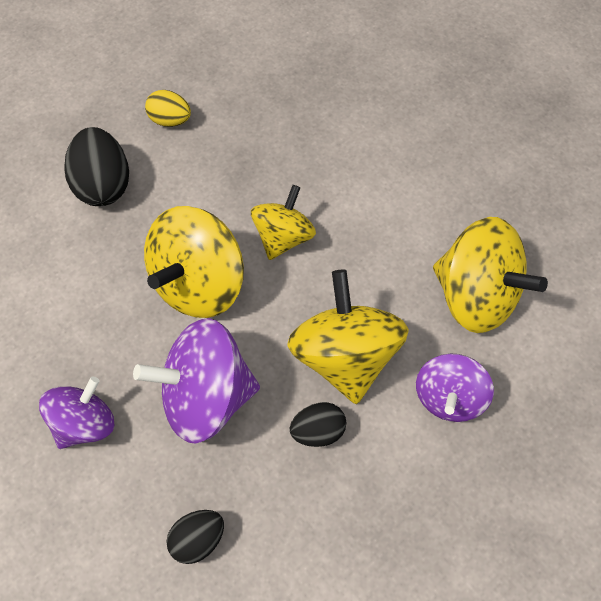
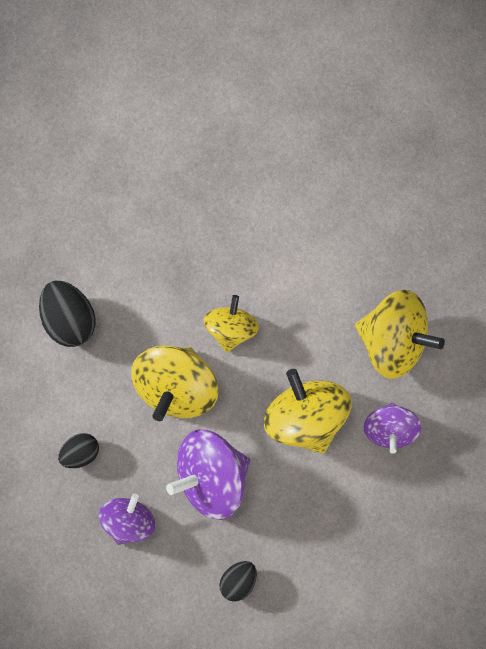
camera: 15 degrees left, 15 degrees up
yellow egg [145,90,191,127] -> none
black egg [290,402,346,447] -> black egg moved to [58,433,99,468]

